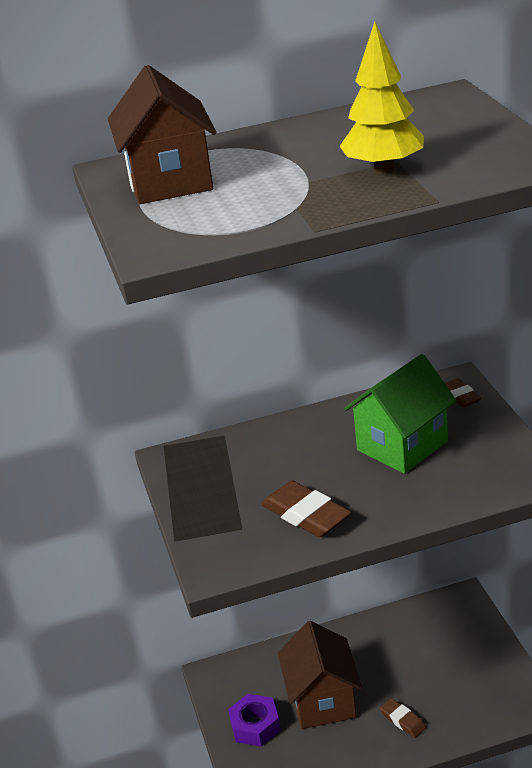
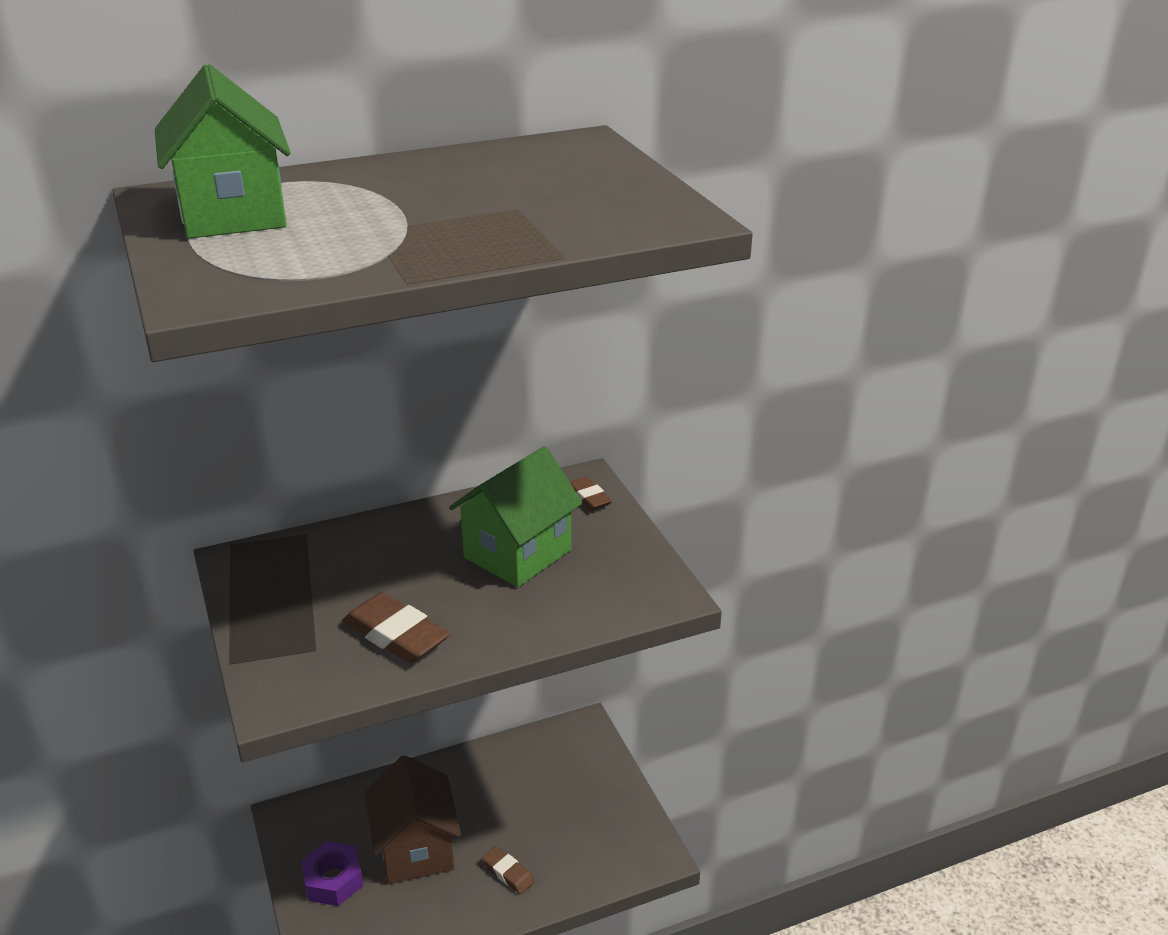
camera: 10 degrees left, 0 degrees up
brown house [108,65,216,204] -> green house [155,64,291,239]
yellow tree [339,21,424,174] -> none

